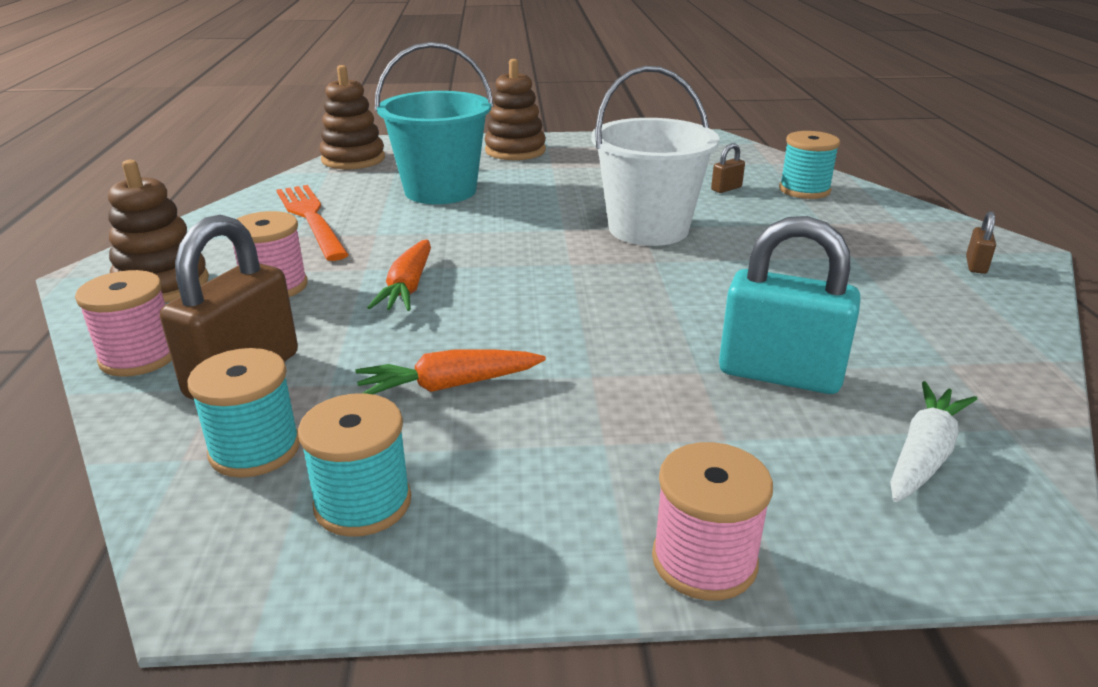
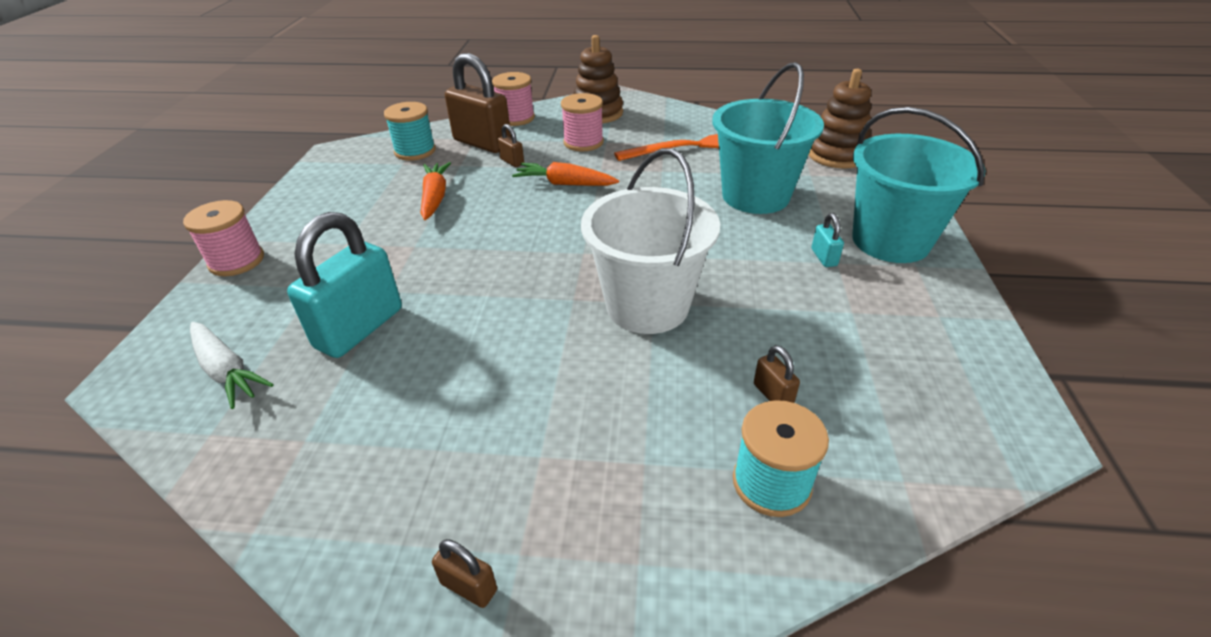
camera: 100 degrees right, 10 degrees up
turquoise spool [298,393,411,537] -> none
brown stacking toy [485,59,546,160] -> turquoise bucket [852,107,985,263]
none -> brown padlock [498,124,524,167]
none -> turquoise padlock [812,213,844,267]

